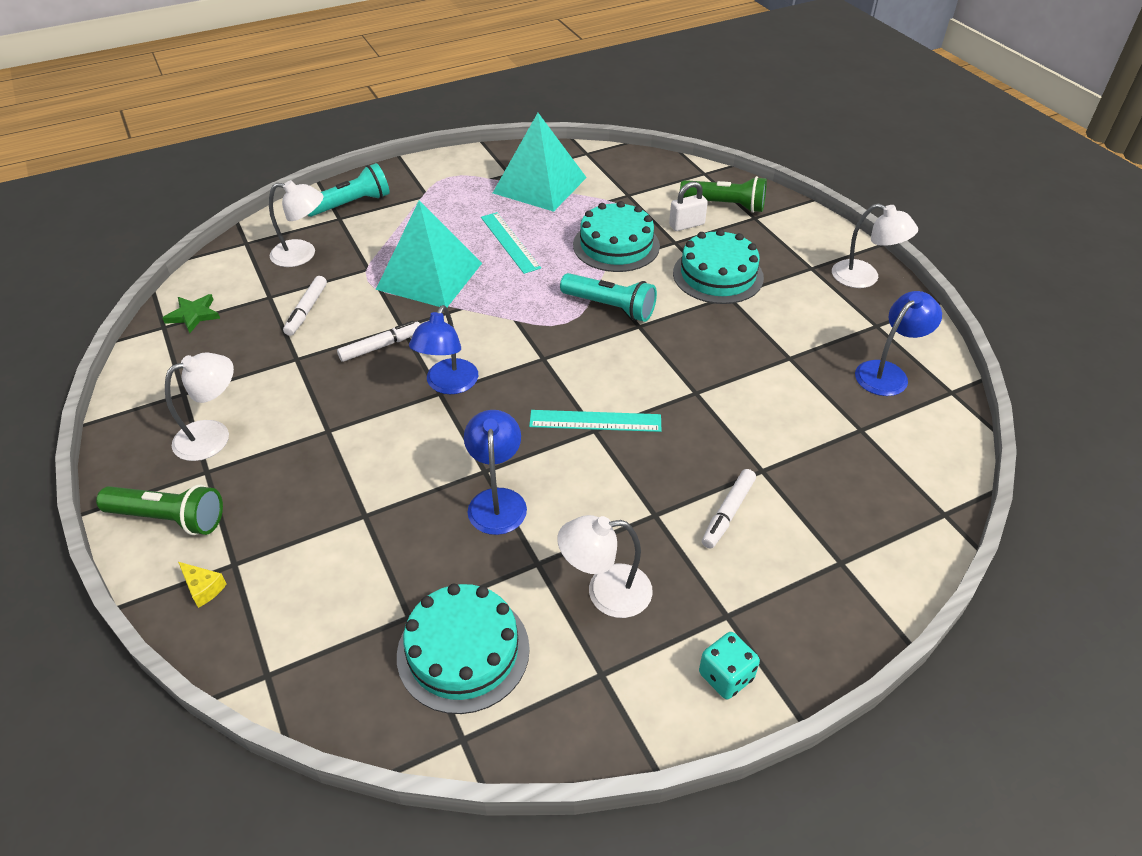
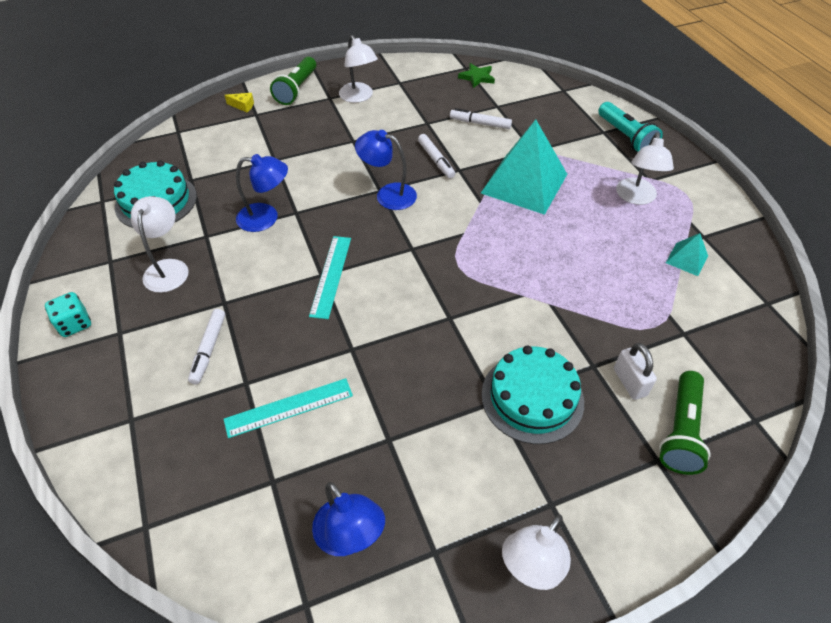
camera: 95 degrees right, 5 degrees up
yellow cheese [178,562,227,608] -> yellow cheese turned 120 degrees counterclockwise [225,93,254,112]
white lamp [269,180,323,267] -> white lamp moved to [616,132,674,205]
turquoise ruler [481,212,541,274] -> turquoise ruler moved to [224,378,353,438]
turquoise pyramid [493,113,587,212] -> turquoise pyramid [666,233,708,276], size x0.44
turquoise flashlight [560,273,657,322] -> none
turquoise cake [573,201,660,272] -> none
white marker [702,469,756,549] -> white marker turned 120 degrees counterclockwise [188,309,225,384]

